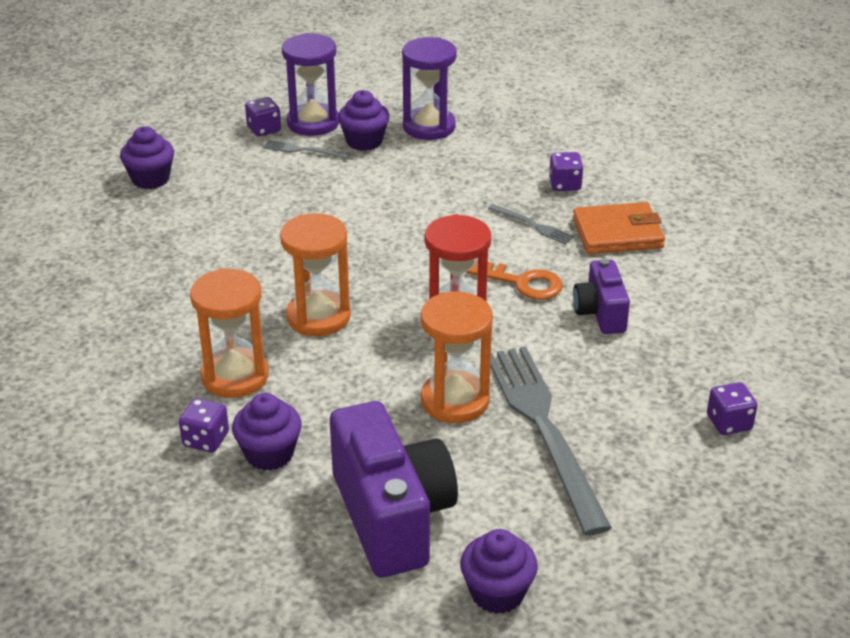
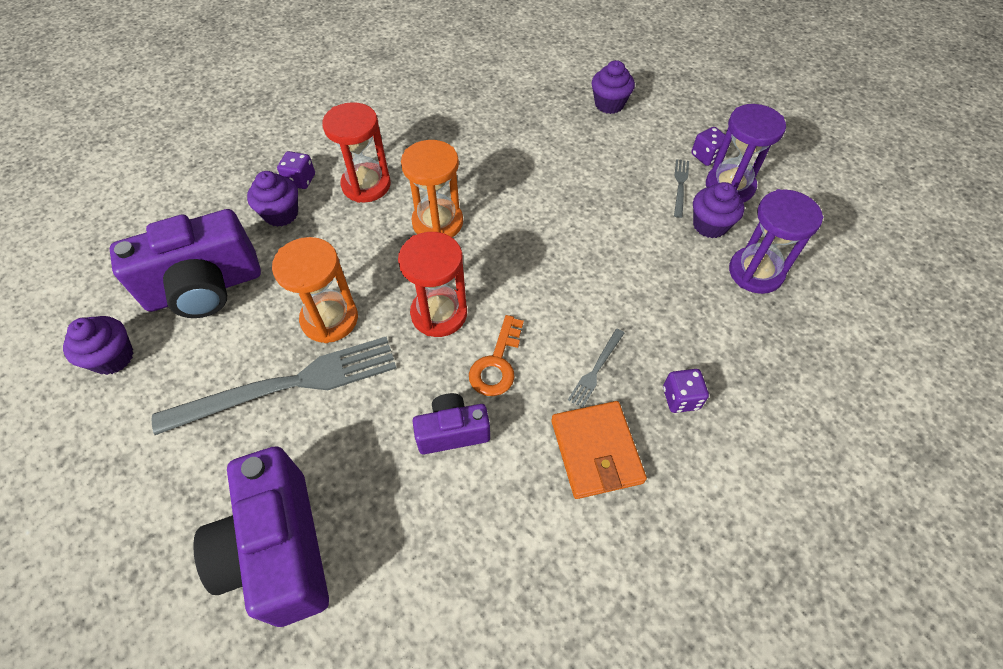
camera: 85 degrees right, 20 degrees up
orange hourglass [190,268,269,398] -> red hourglass [322,102,391,203]
purple dice [707,382,757,435] -> purple camera [193,446,329,627]

